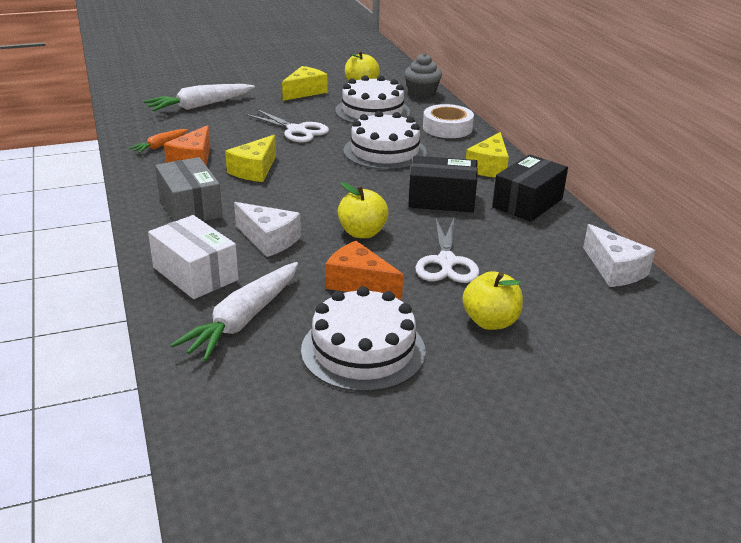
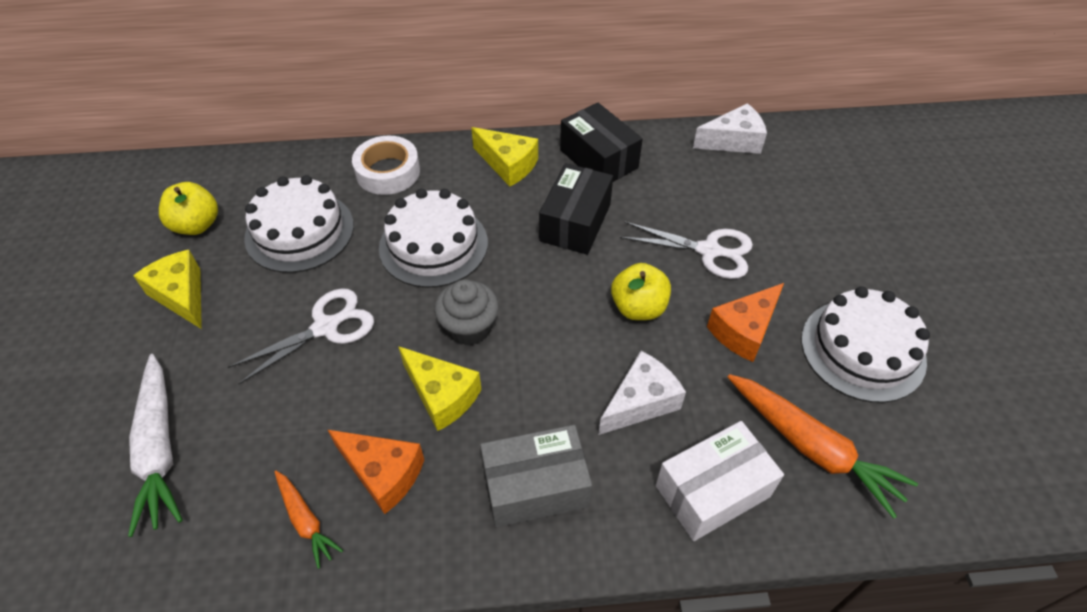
camera: 75 degrees left, 20 degrees up
white carrot [171,262,298,361] -> orange carrot [727,374,918,518]
grey cupcake [404,53,442,99] -> grey cupcake moved to [434,279,499,346]
yellow apple [463,271,523,330] -> none

